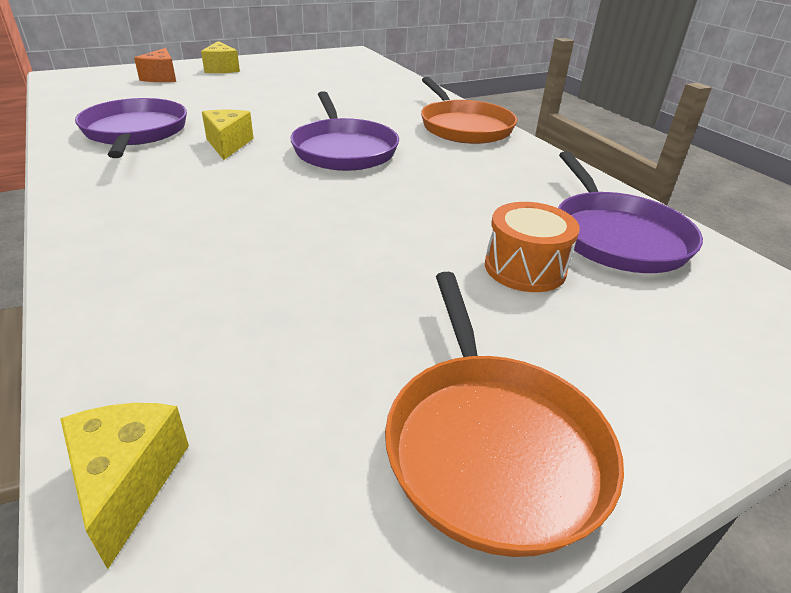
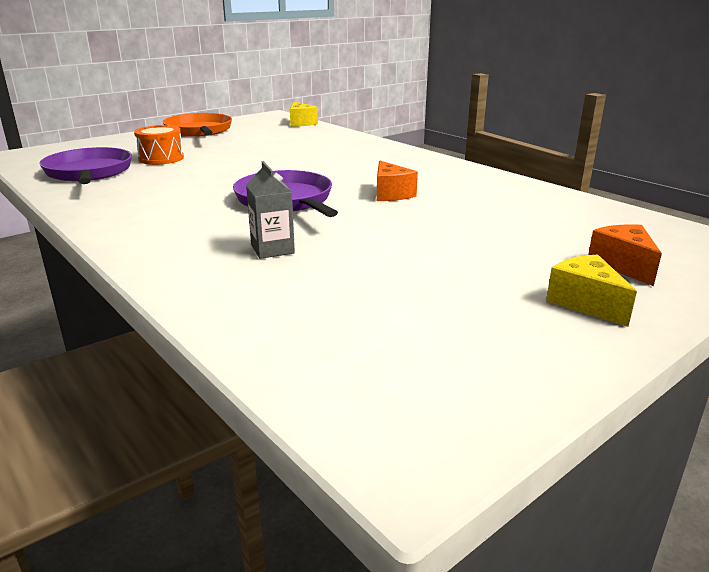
camera: 170 degrees right, 10 degrees down
purple pan [75,98,187,158] -> none
yellow cheese [202,110,254,160] -> orange cheese [377,161,418,201]
orange pan [421,77,517,144] -> none
none -> grey carton [246,161,295,259]

